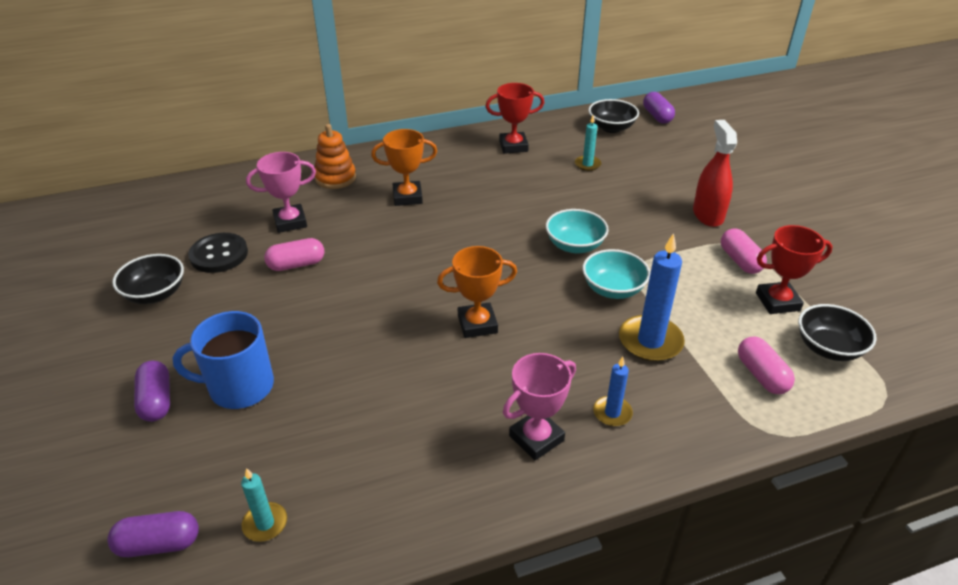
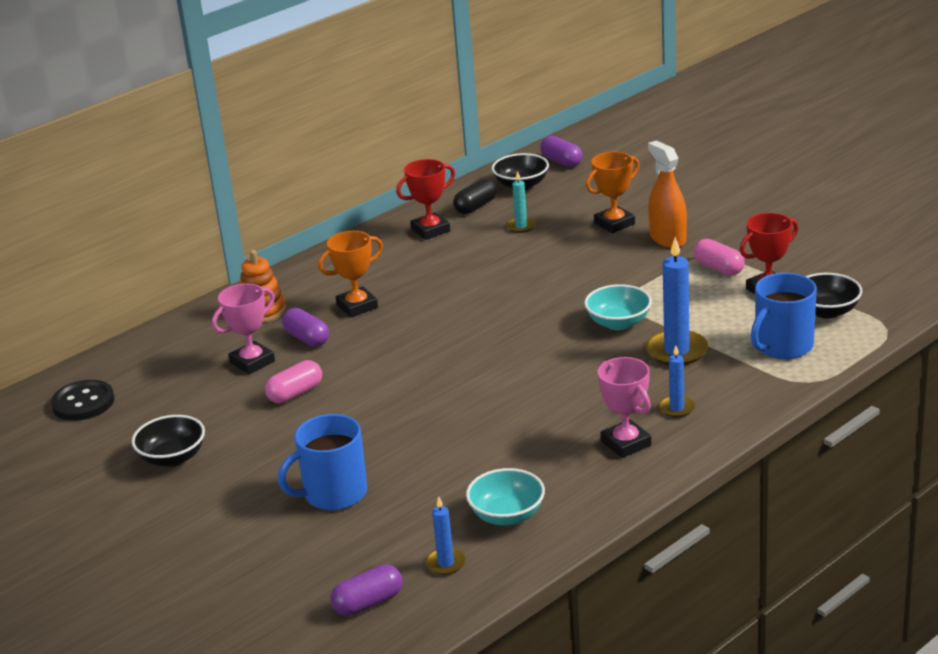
camera: 20 degrees left, 10 degrees down
purple capsule [134,361,170,422] -> purple capsule moved to [282,308,329,347]
black button [188,233,248,273] -> black button moved to [51,380,115,421]
turquoise candle [241,468,287,542] -> blue candle [426,496,466,575]
orange trophy [437,246,517,338] -> orange trophy moved to [586,152,640,233]
pink trophy [503,353,576,460] -> pink trophy turned 60 degrees counterclockwise [598,357,651,458]
turquoise bowl [546,209,609,253] -> turquoise bowl moved to [466,468,545,525]
red spray bottle [693,120,737,227] -> orange spray bottle [648,140,687,248]
pink capsule [738,336,795,394] -> blue mug [751,273,817,359]
none -> black capsule [453,178,497,214]

